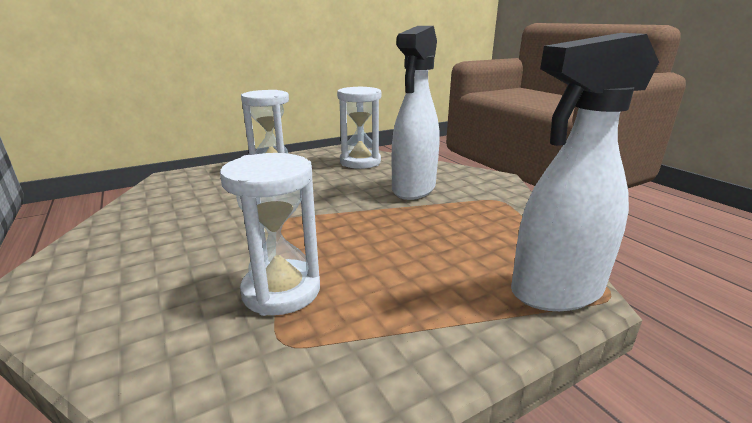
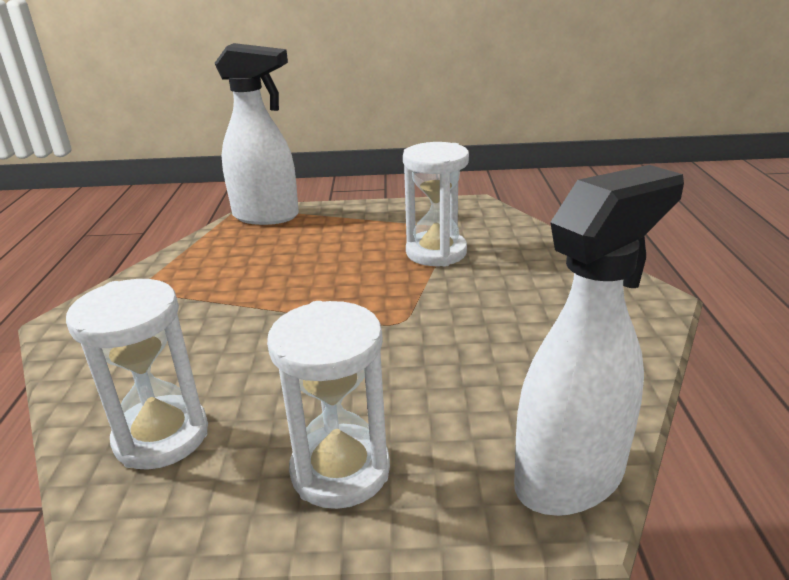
camera: 150 degrees left, 5 degrees up
white spray bottle [392,26,439,200] -> white spray bottle moved to [514,165,684,516]

